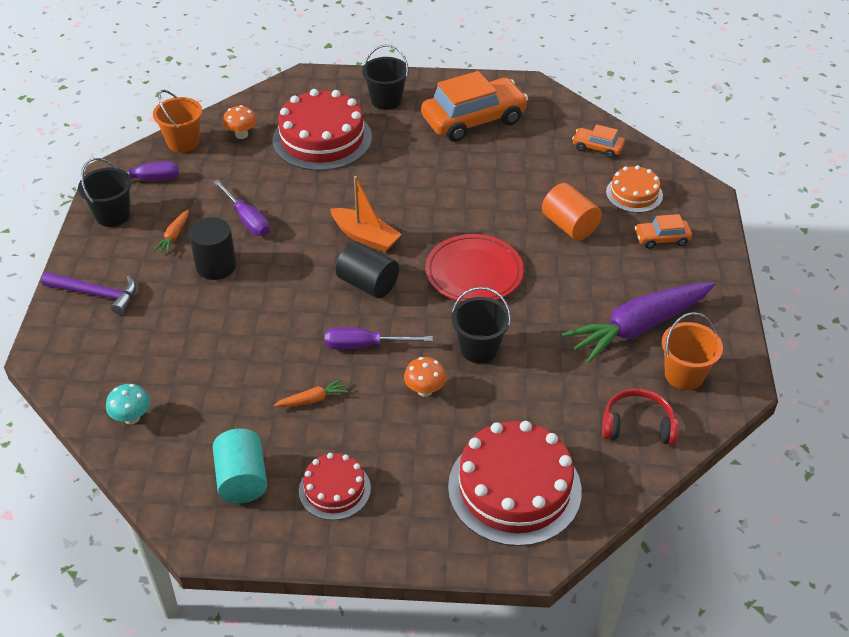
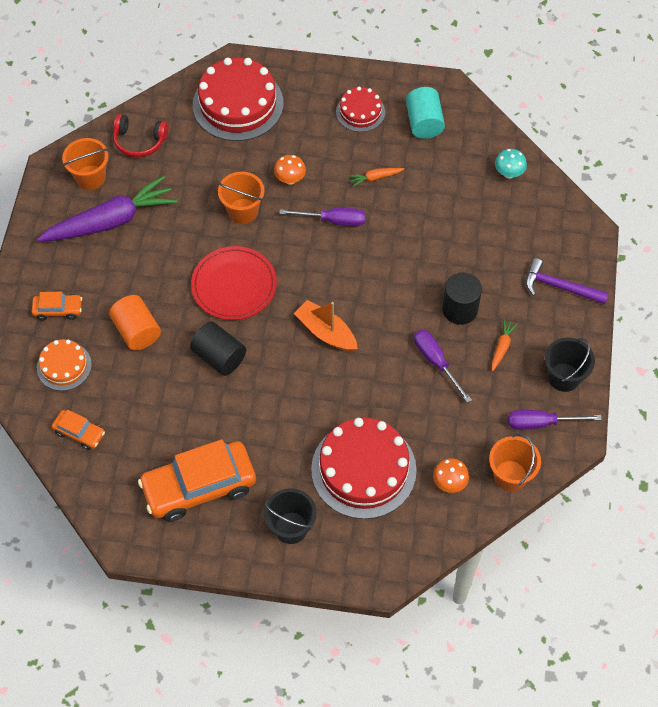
camera: 175 degrees left, 15 degrees up
black cylinder [336,241,399,298] -> black cylinder moved to [190,322,246,376]
black bucket [451,287,511,363] -> orange bucket [218,172,264,224]

